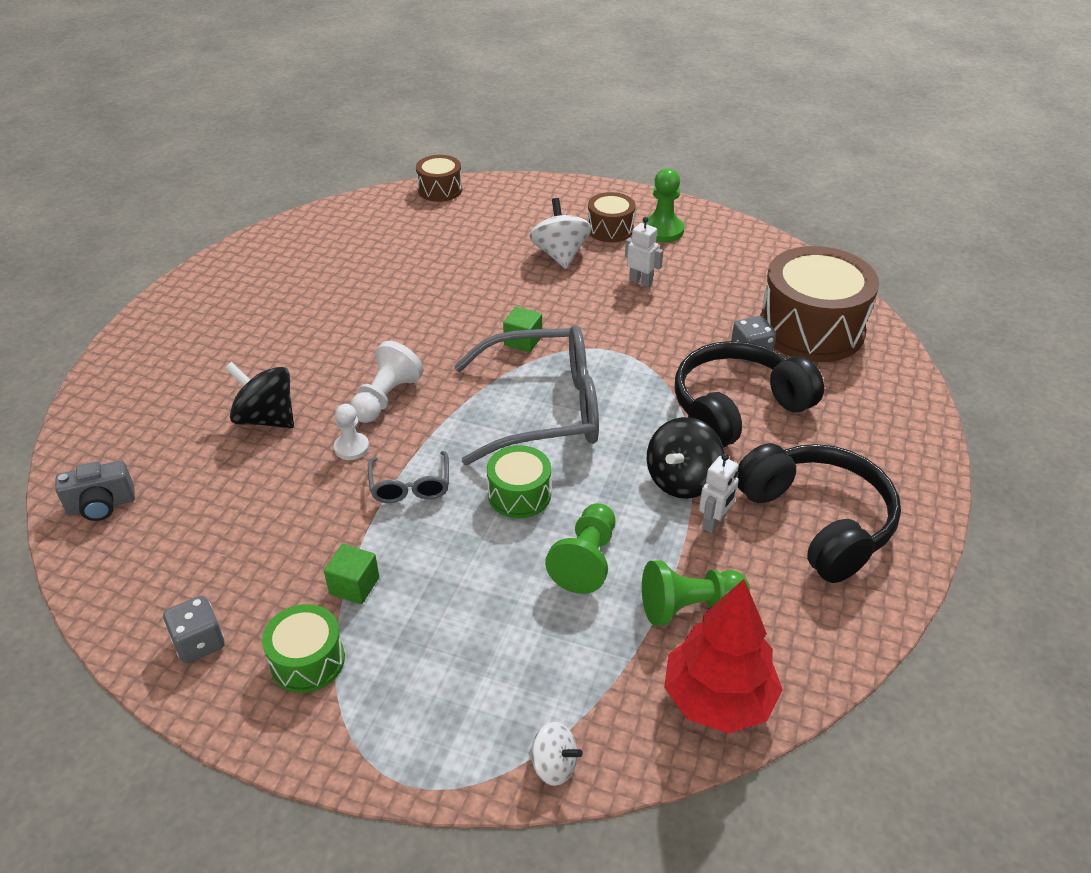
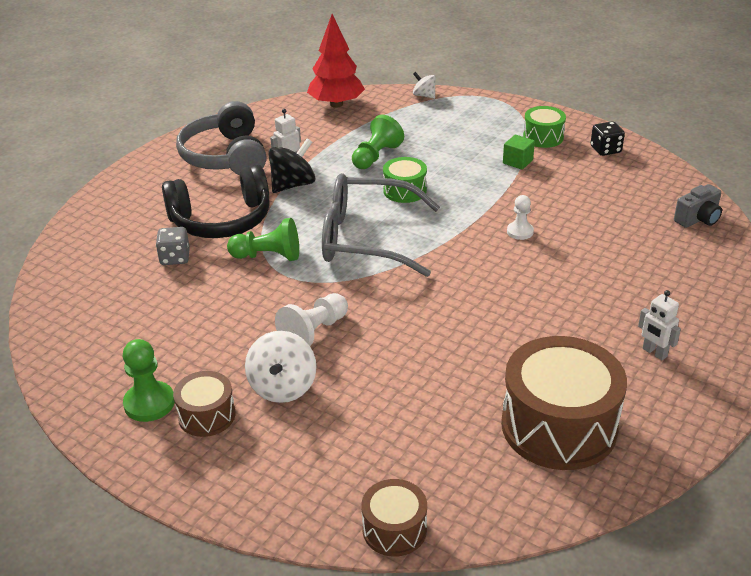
camera: 165 degrees left, 5 degrees down
grey camera [55,461,135,521] -> grey camera turned 150 degrees clockwise [674,184,722,228]
grey dice [163,596,225,664] -> black dice [591,121,625,156]
black spinning top [225,362,294,428] -> none
white pawn [350,341,423,423] -> white pawn moved to [275,293,348,346]
grey glasses [368,451,449,503] -> none
green cube [503,307,542,352] -> none
white robot [625,217,663,287] -> white robot moved to [638,290,681,360]
green pawn [642,560,750,626] -> green pawn moved to [227,218,299,261]
black headphones [738,443,901,583] -> grey headphones [176,101,267,175]
brown drum [760,246,879,362] -> brown drum moved to [501,336,627,470]

